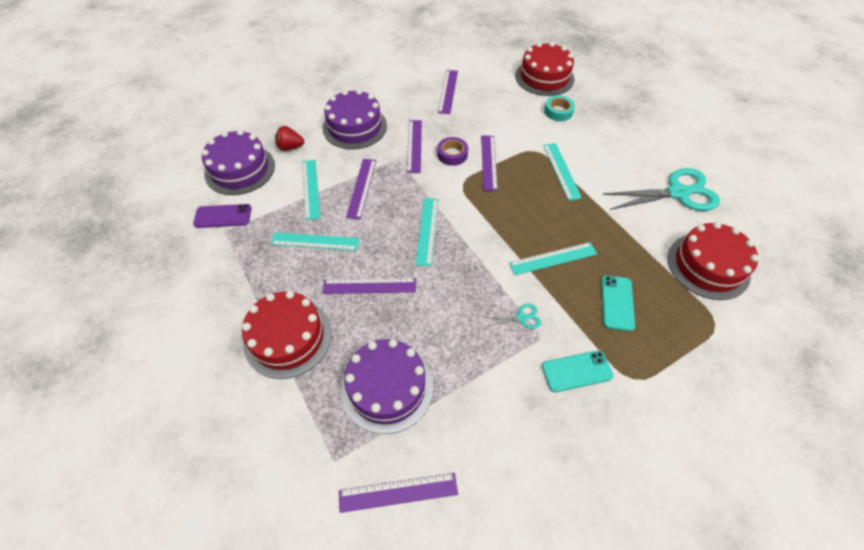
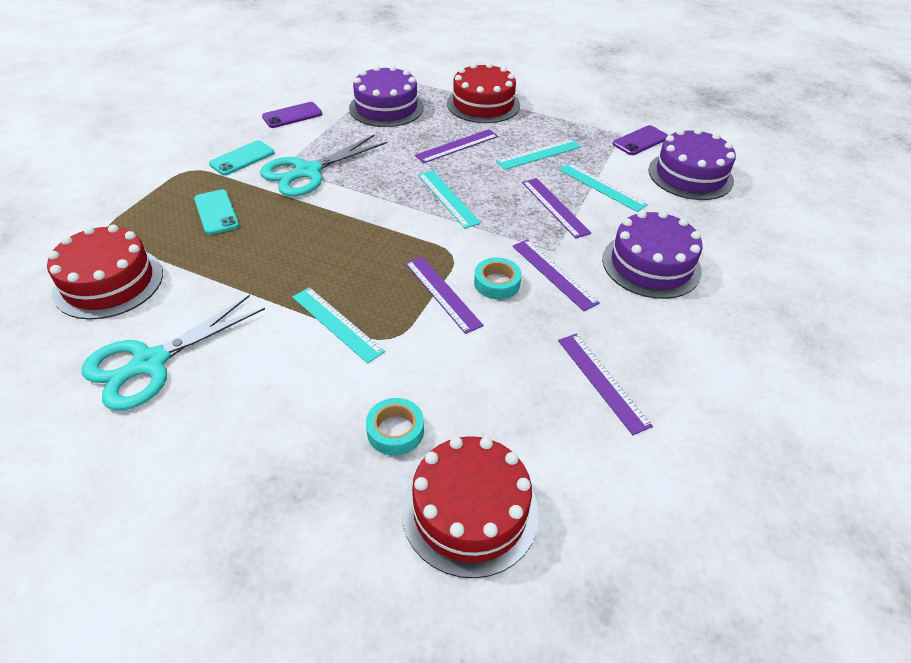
camera: 145 degrees right, 10 degrees down
red strawberry [275,126,304,151] -> none
purple ruler [339,473,458,513] -> none
purple tape [437,137,468,166] -> turquoise tape [474,257,522,299]
turquoise scissors [483,304,541,329] -> turquoise scissors [260,135,387,196], size x2.35
turquoise ruler [509,242,597,275] -> none
none -> purple phone [262,102,322,128]

